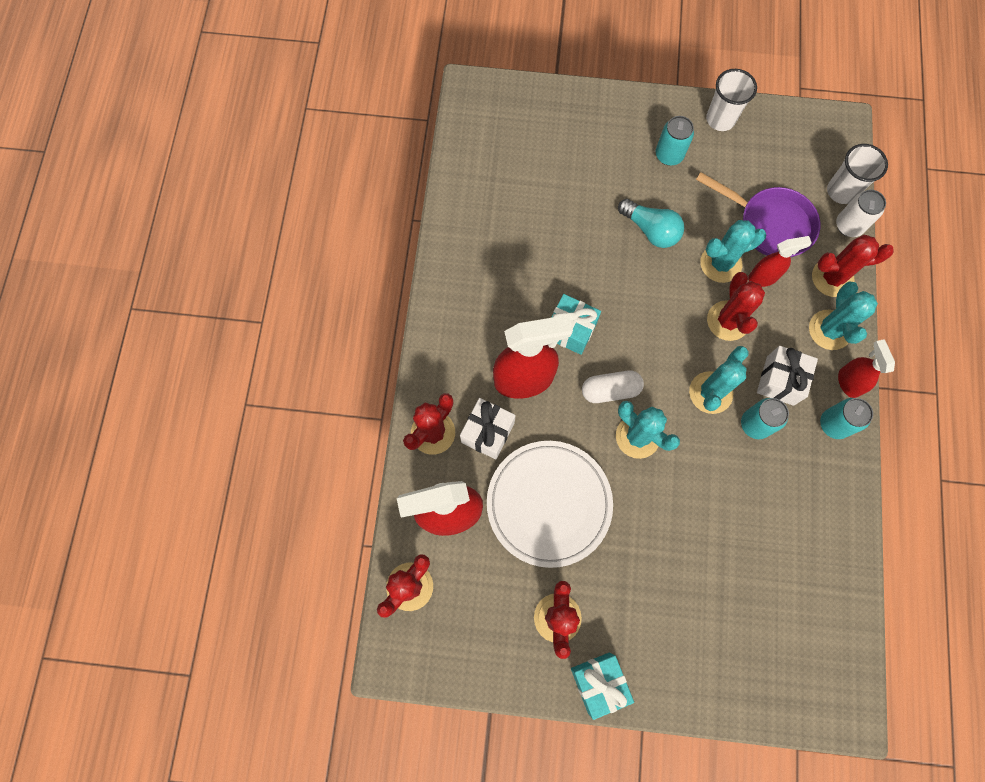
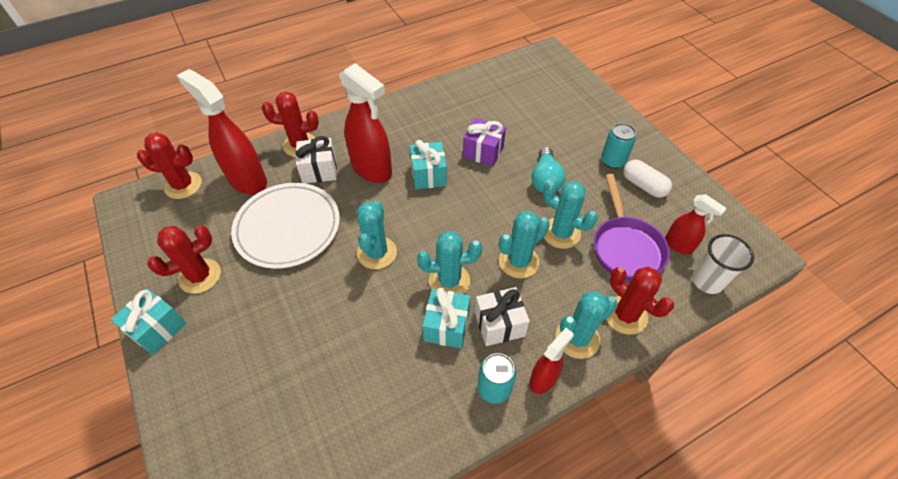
camera: 55 degrees right, 20 degrees down
white capsule [582,370,644,403] -> white capsule moved to [623,160,672,198]
white cup [706,69,757,131] -> none
red cactus [707,272,765,341] -> turquoise cactus [499,211,550,278]
turquoise can [741,398,789,439] -> turquoise gift [422,288,470,348]
red spray bottle [748,236,812,287] -> red spray bottle moved to [665,194,727,255]
white can [836,190,886,237] -> none
none -> purple gift [463,118,506,167]

